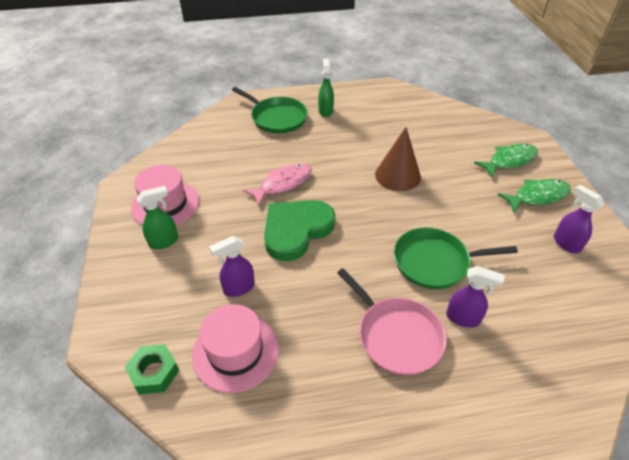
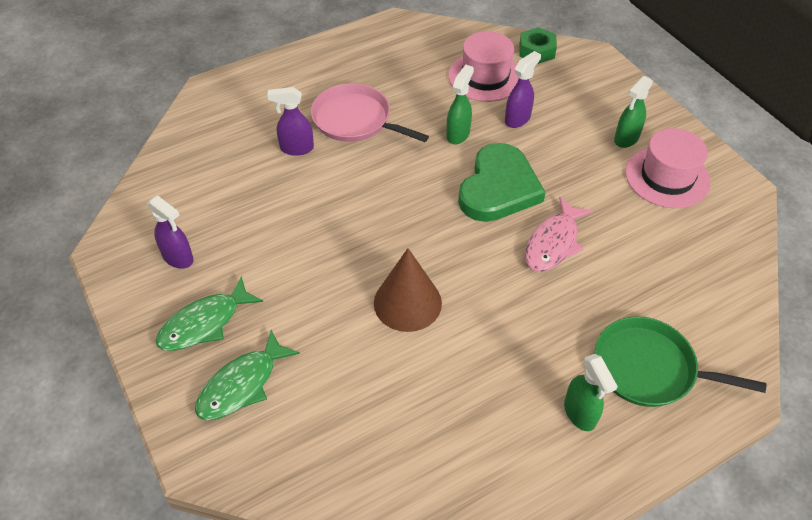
camera: 160 degrees right, 5 degrees up
green pan [394,228,518,289] -> none
none -> green spray bottle [446,65,474,144]

